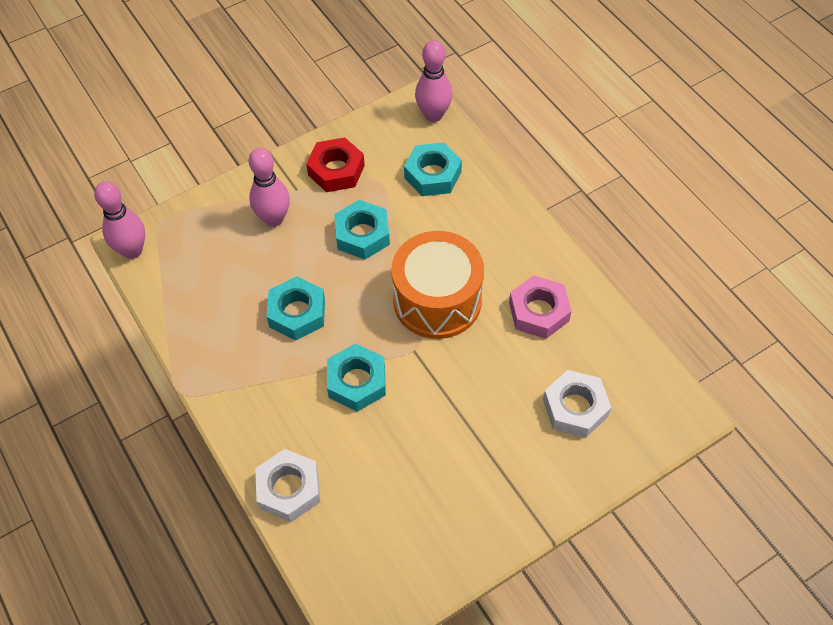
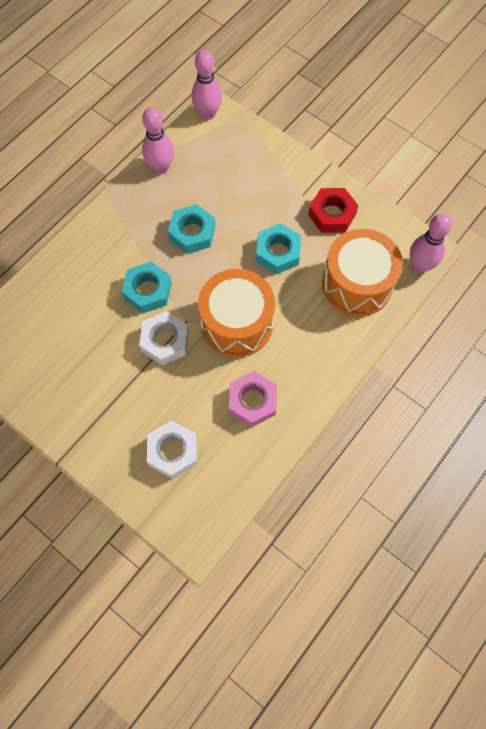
camera: 70 degrees right, 10 degrees up
pink bowling pin [249,148,290,227] -> pink bowling pin moved to [142,107,174,174]
white nut [255,449,320,522] -> white nut moved to [139,311,189,365]
turquoise nut [404,142,462,196] -> orange drum [322,229,403,316]

